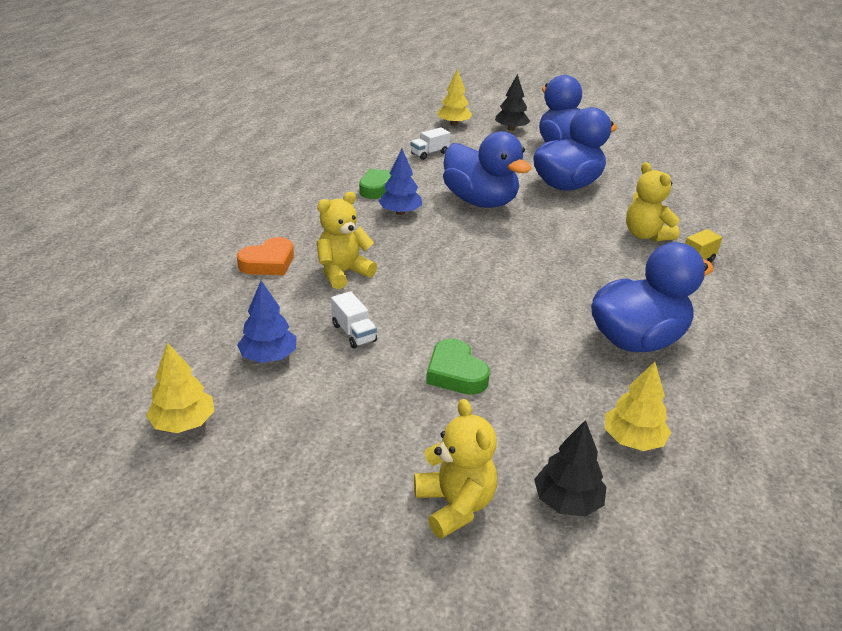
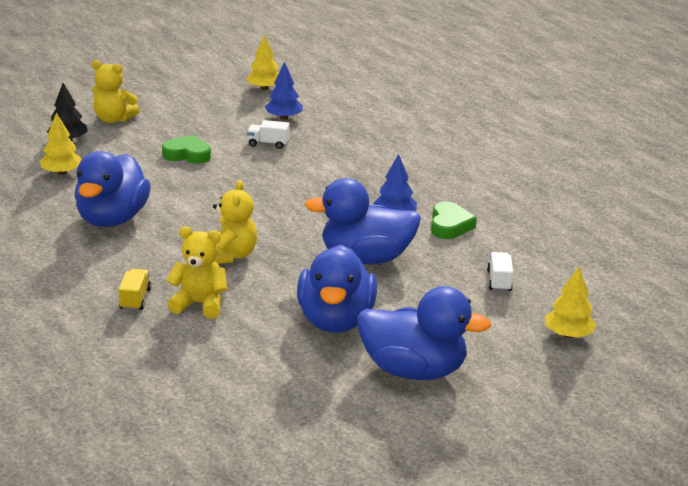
camera: 130 degrees right, 5 degrees down
orange heart [237,237,294,275] -> none
yellow teddy bear [317,192,377,289] -> yellow teddy bear moved to [213,180,257,264]
black tree [495,74,530,131] -> none

